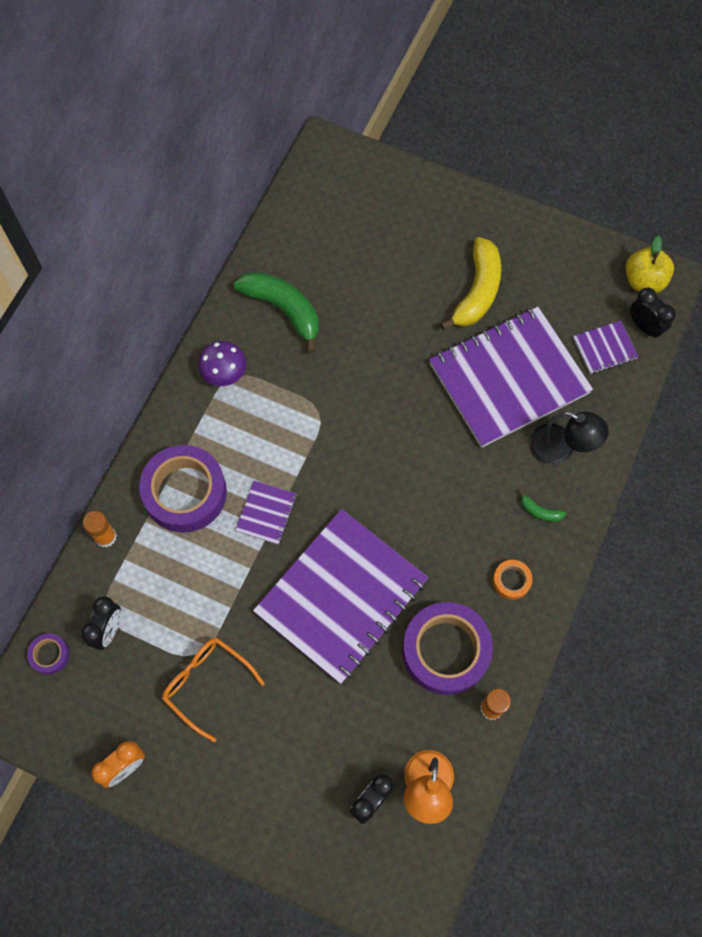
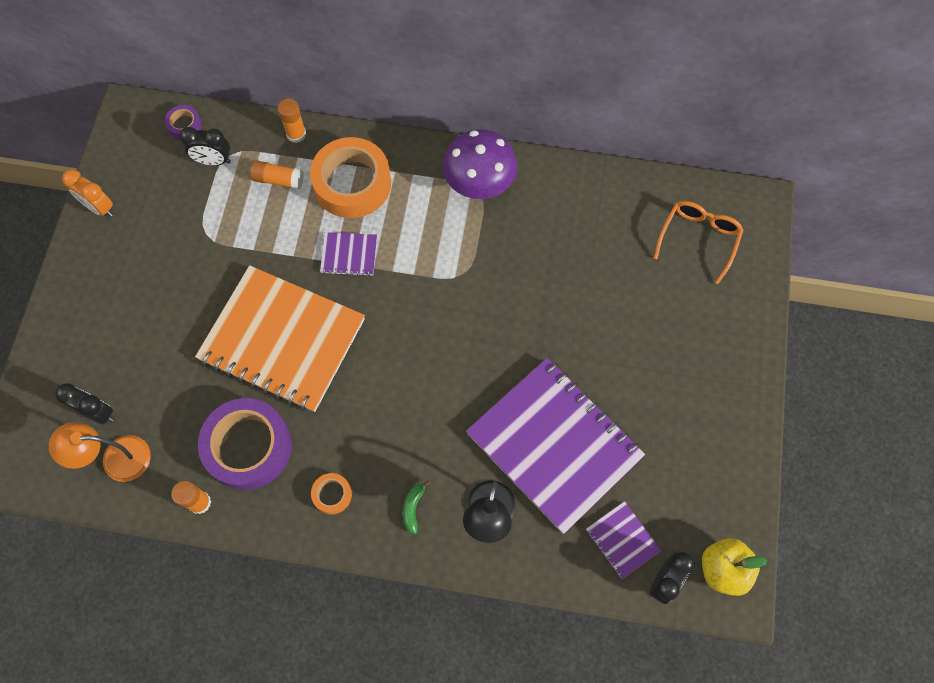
camera: 75 degrees right, 0 degrees up
purple tape [139,445,227,533] -> orange tape [310,137,391,218]
orange glasses [162,637,265,742] -> orange glasses moved to [654,201,743,284]
purple mushroom [198,341,246,386] -> purple mushroom [443,129,517,199], size x1.57
green banana [234,272,319,353] -> none
purple notebook [253,509,428,684] -> orange notebook [195,265,365,412]
yellow banana [440,237,501,330] -> none
none -> orange glue stick [250,160,304,189]

